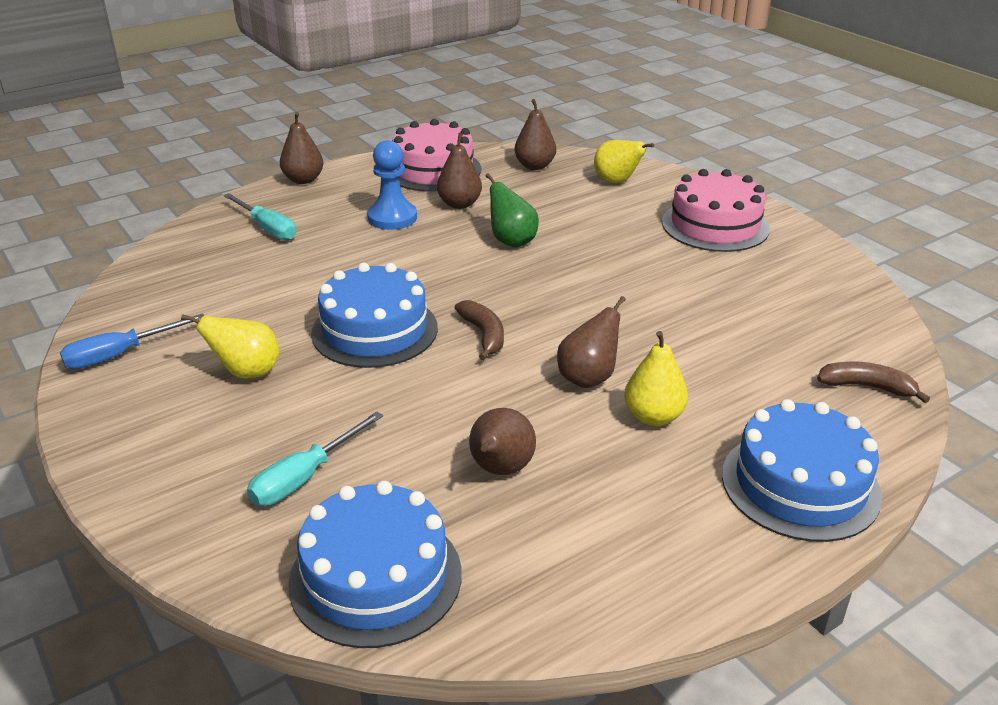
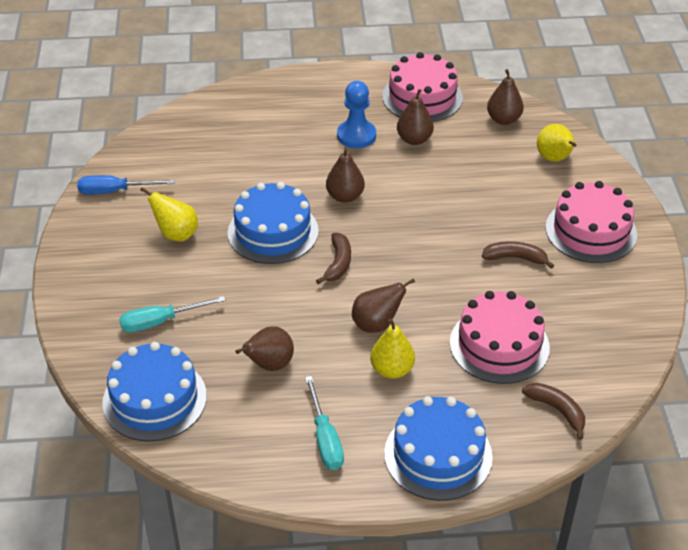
camera: 30 degrees right, 10 degrees up
turquoise screwdriver [224,193,296,241] -> turquoise screwdriver moved to [305,376,344,470]
brown pear [280,112,324,184] -> brown pear moved to [326,147,365,203]
green pear [486,173,539,247] -> none
none -> pink cake [450,291,550,384]
none -> brown banana [482,241,554,269]

